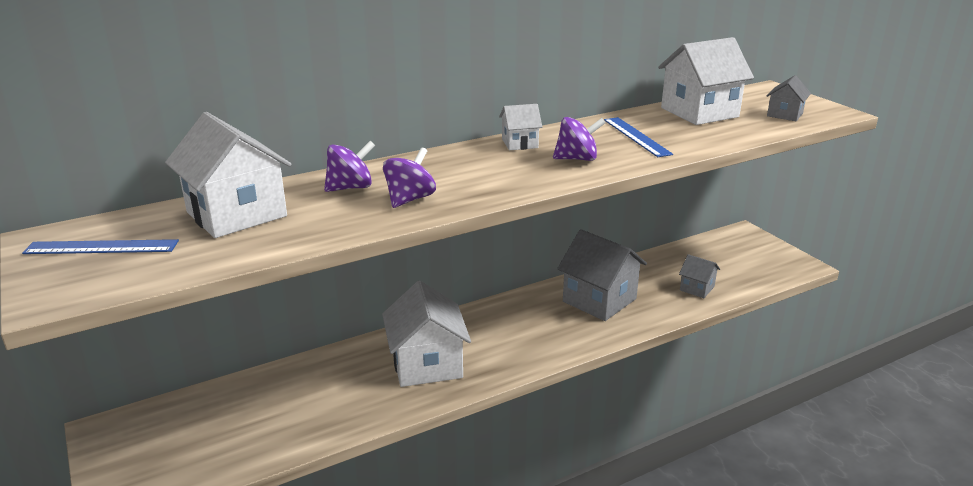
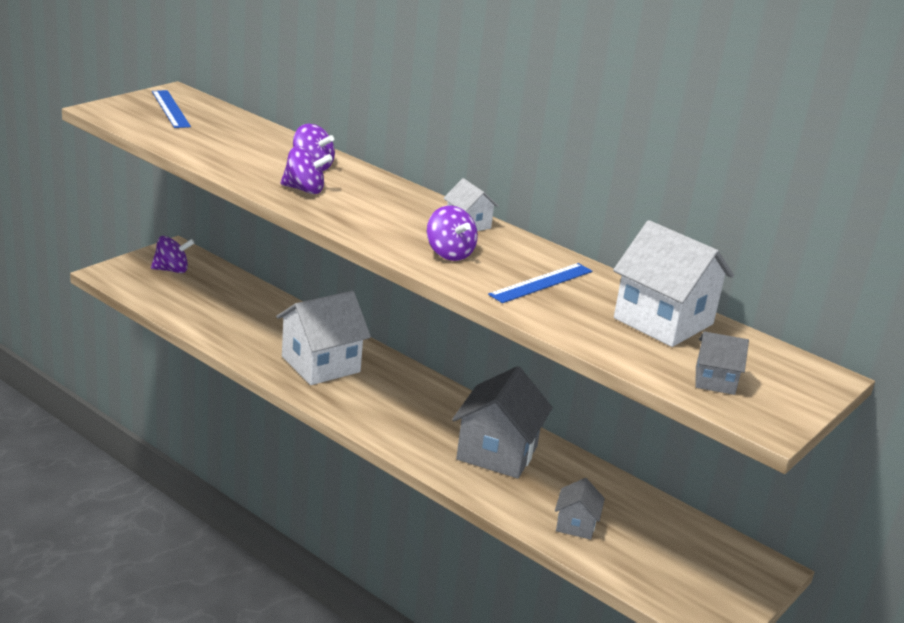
camera: 65 degrees right, 0 degrees up
white house [165,112,292,238] -> none
none -> purple spinning top [151,236,194,273]

